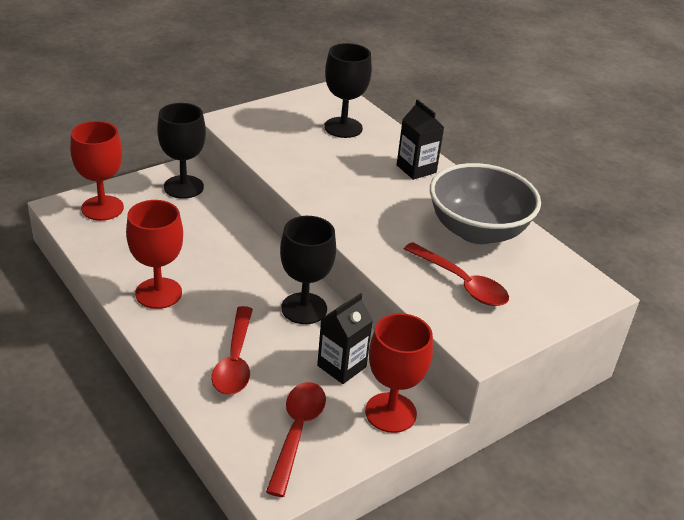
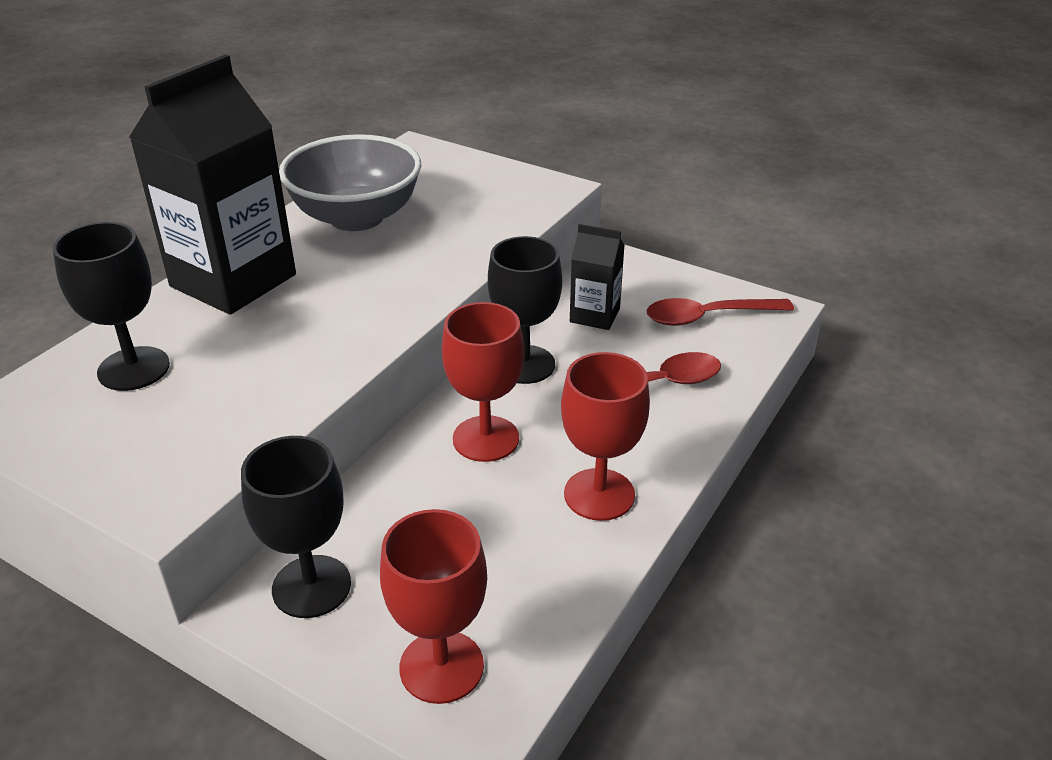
camera: 110 degrees left, 0 degrees up
red goblet [365,313,433,433] -> red goblet moved to [442,302,524,462]
black carton [397,99,444,180] -> black carton [129,54,296,315], size x2.01
red spoon [404,242,509,306] -> none

